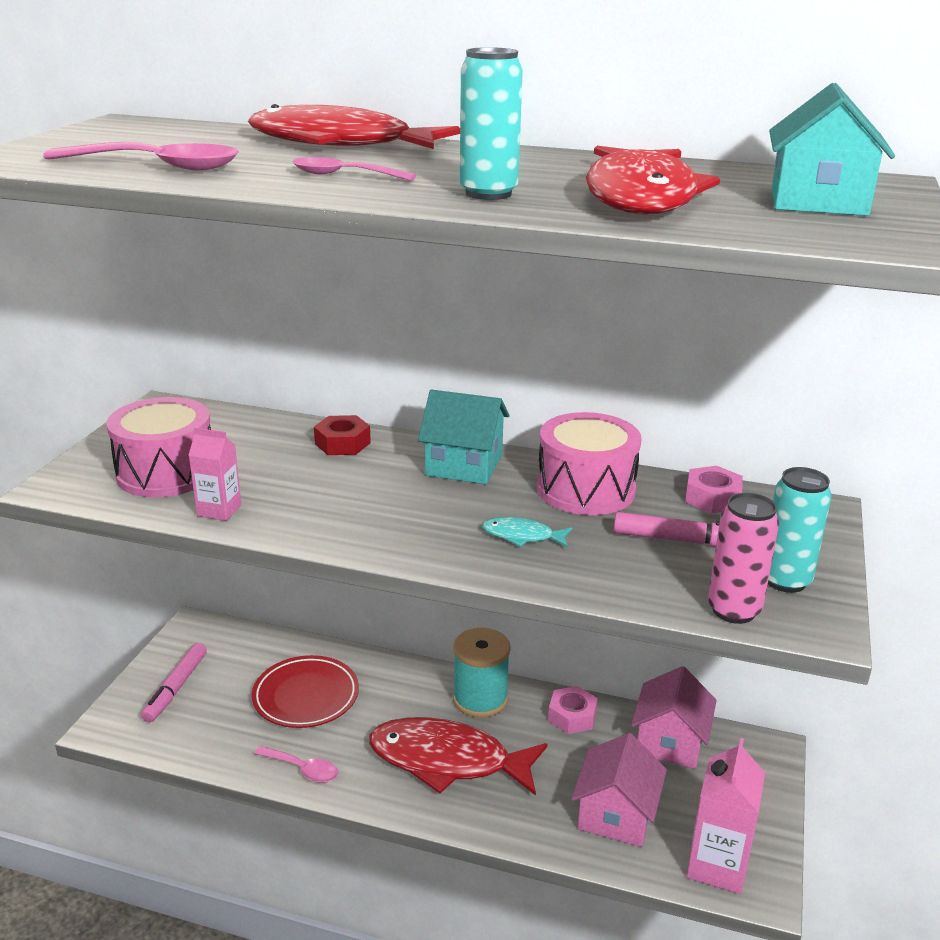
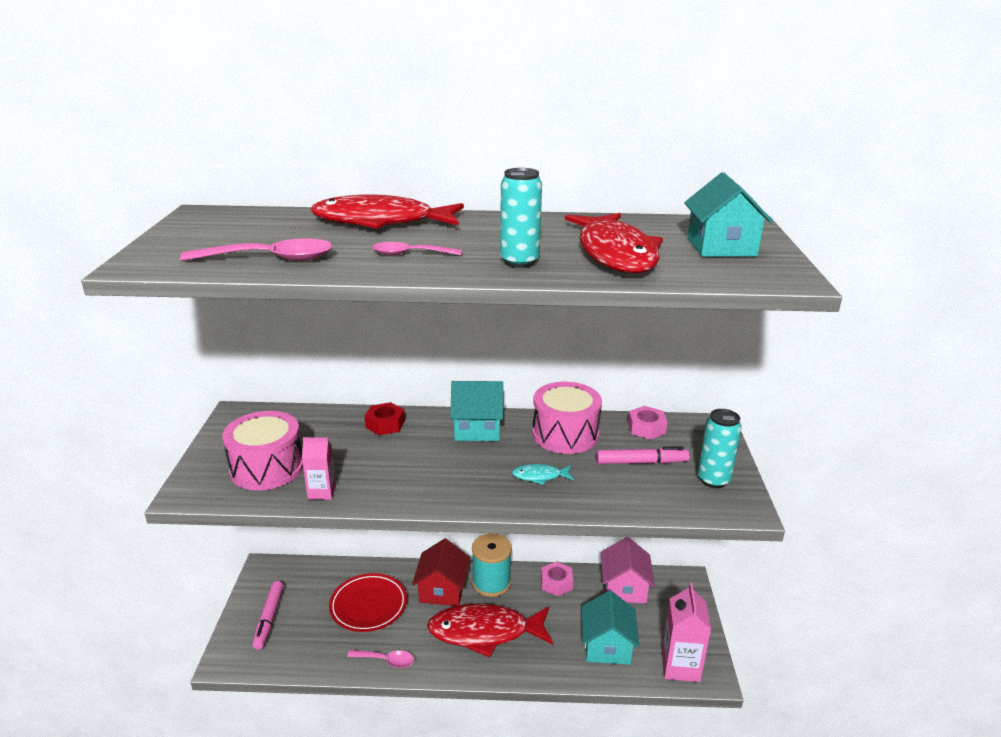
camera: 15 degrees left, 0 degrees up
pink house [571,733,667,847] -> turquoise house [582,590,639,665]
pink can [708,493,779,624] -> none
none -> red house [412,538,470,606]

